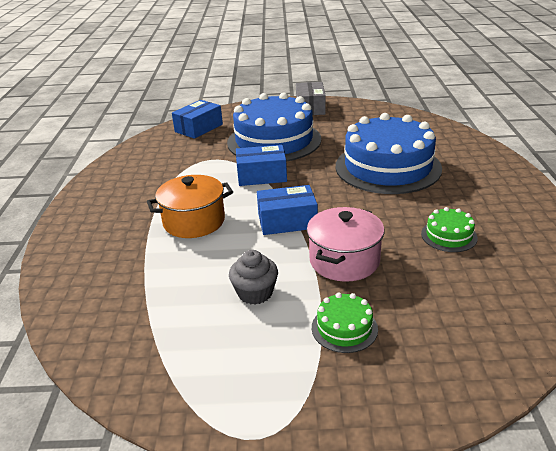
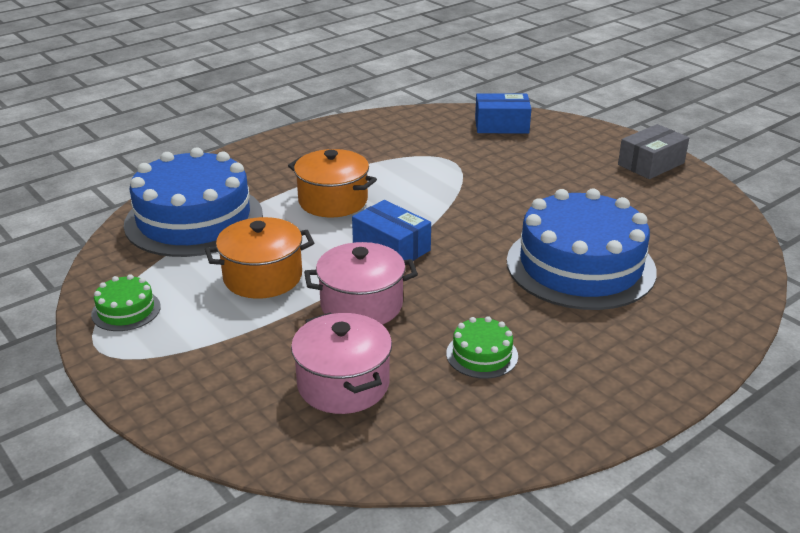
camera: 50 degrees right, 0 degrees up
blue cake [227,92,321,162] -> blue cake moved to [124,147,263,257]
grey cupcake [229,250,278,305] -> orange pot [205,217,314,299]
blue box [236,145,287,186] -> none
green cake [312,293,378,353] -> green cake moved to [91,274,161,331]
none -> pink pot [291,312,392,414]

